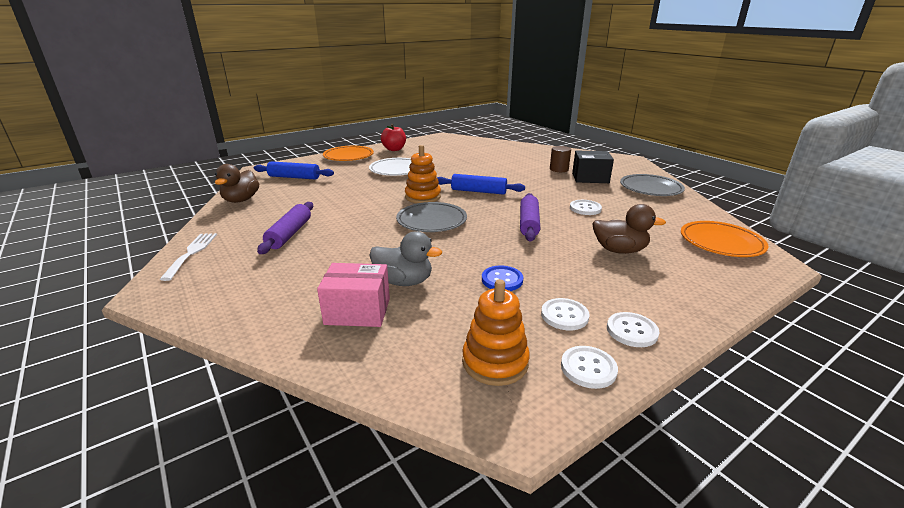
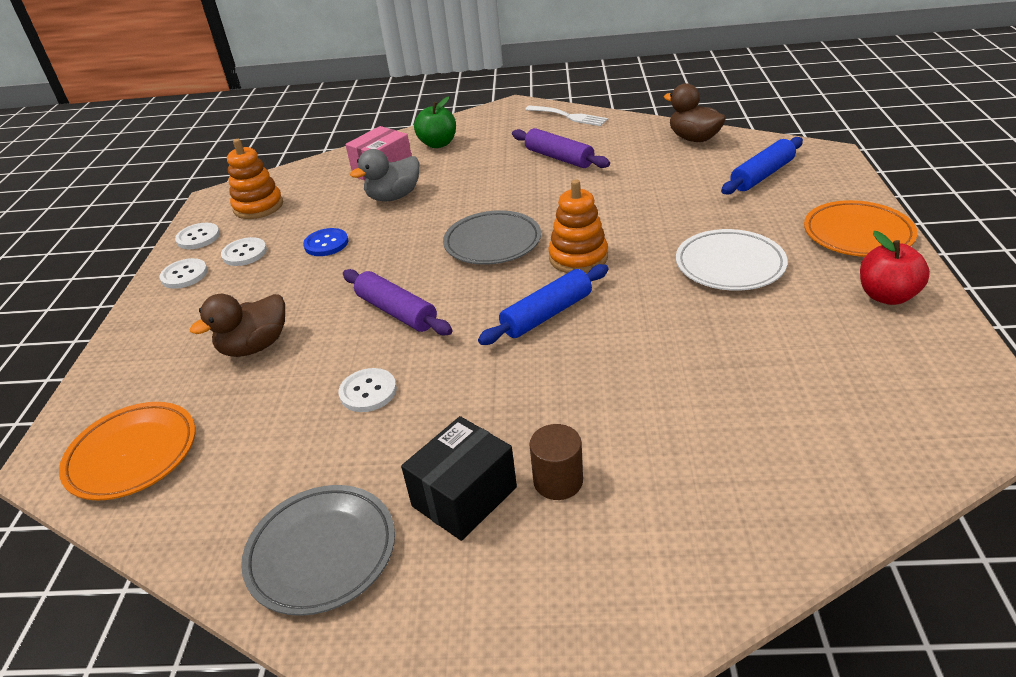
camera: 130 degrees right, 10 degrees up
none -> green apple [414,97,456,148]

